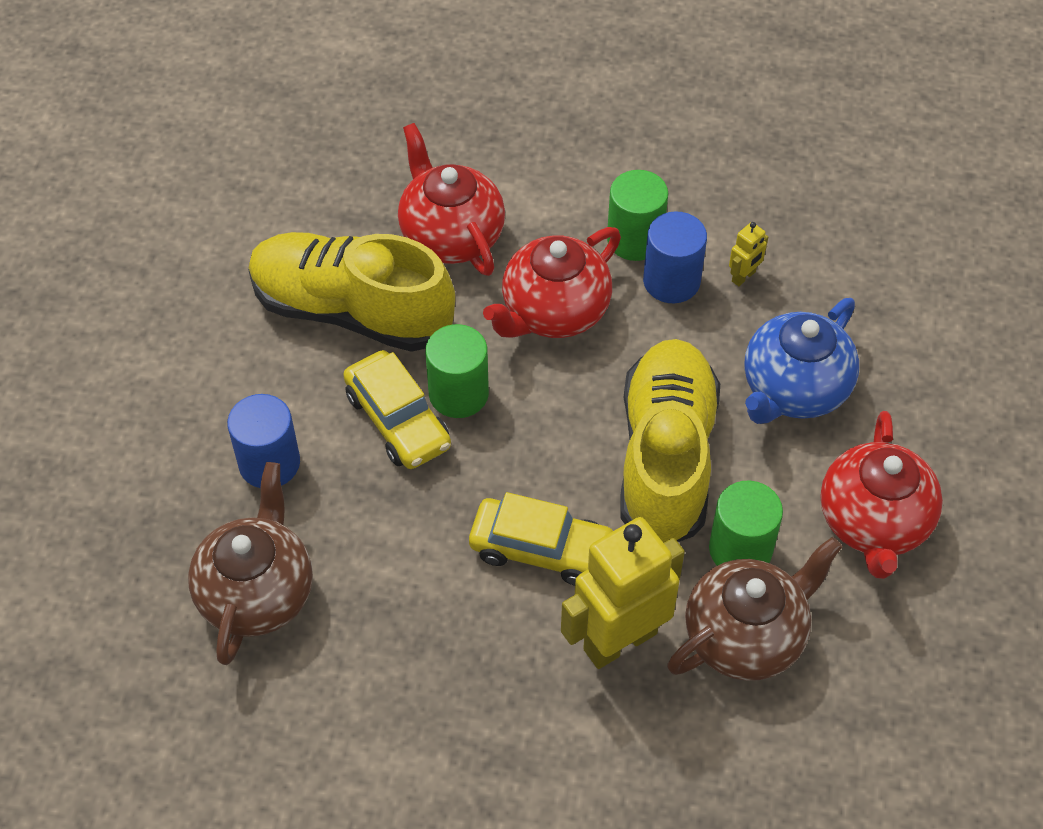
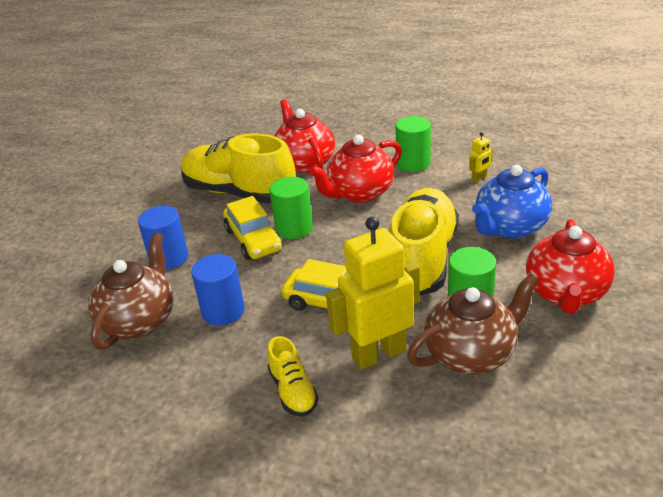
camera: 10 degrees right, 20 degrees down
blue cylinder [643,211,707,303] -> blue cylinder moved to [191,254,245,326]
none -> yellow shoe [268,336,319,416]

